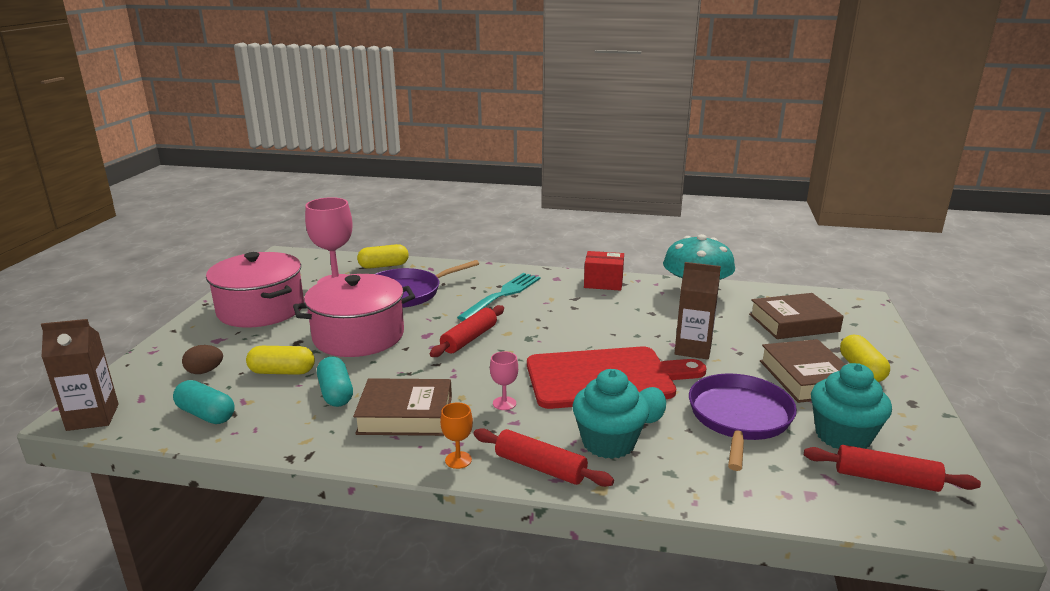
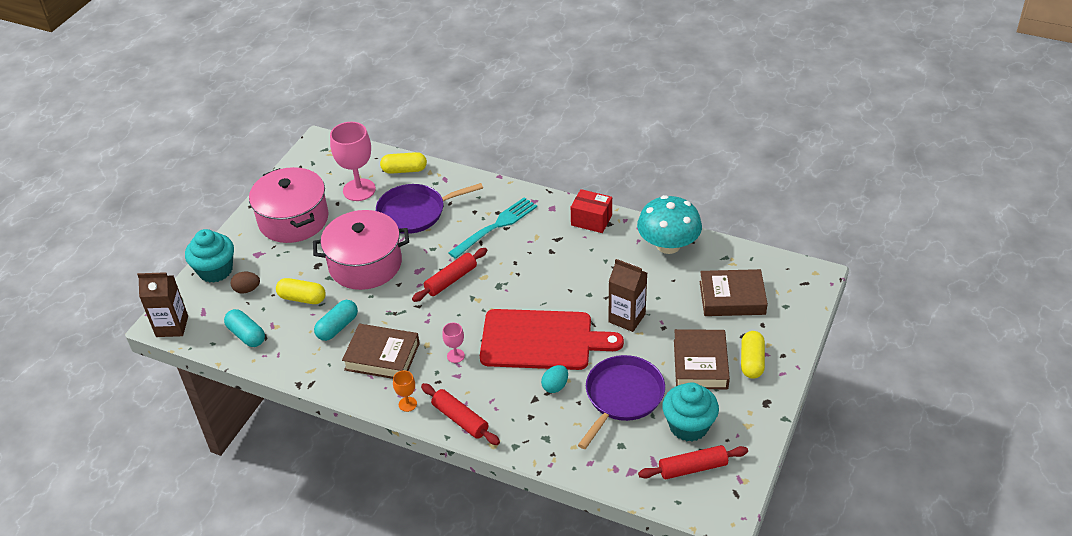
camera: 15 degrees right, 20 degrees up
turquoise capsule [317,357,353,407] -> turquoise capsule turned 45 degrees clockwise [314,300,358,341]
turquoise cupcake [572,369,650,459] -> turquoise cupcake moved to [185,229,234,283]
red rolling pin [804,445,981,492] -> red rolling pin turned 45 degrees counterclockwise [638,445,748,479]

